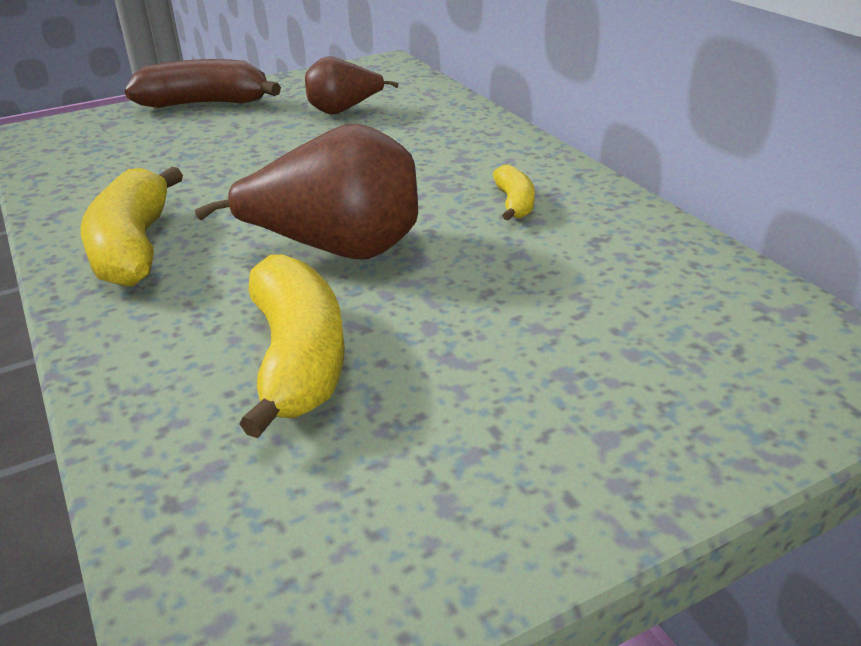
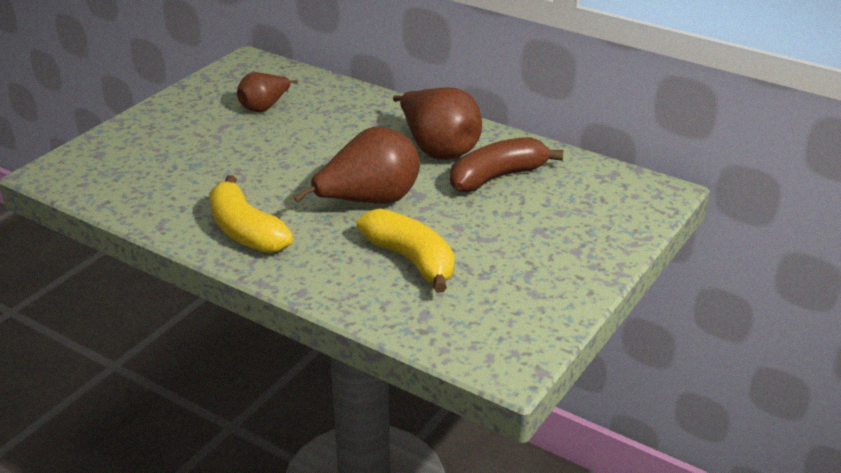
camera: 30 degrees left, 0 degrees up
brown banana [124,59,281,108] -> brown banana moved to [450,137,563,192]
yellow banana [493,164,535,220] -> brown pear [393,87,482,160]

